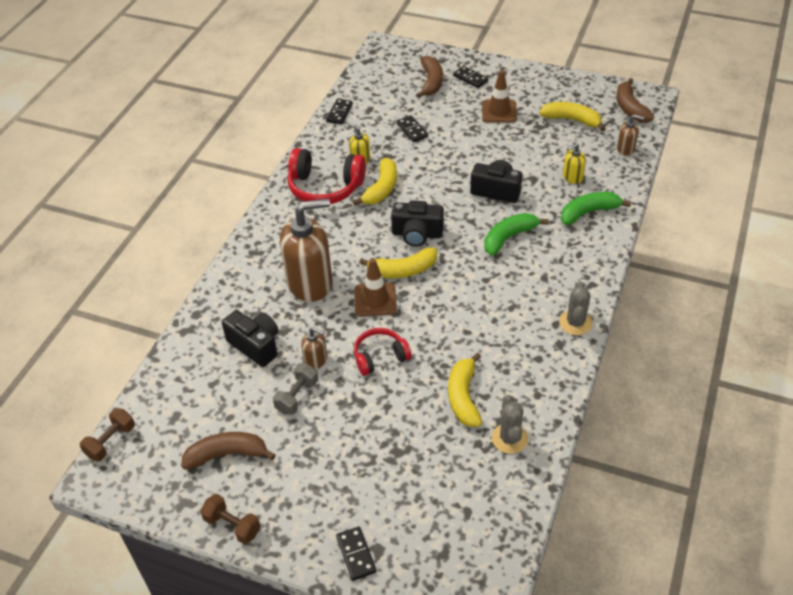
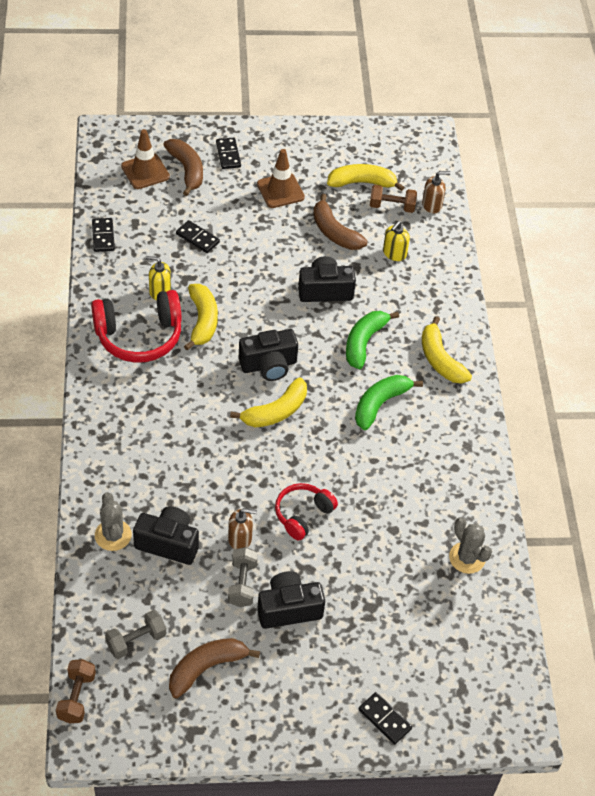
camera: 30 degrees left, 5 degrees up
brown dumbbell [200,494,261,544] -> brown dumbbell moved to [370,185,417,213]
brown soap dispenser [280,198,332,302] -> none
brown traffic cone [354,258,397,317] -> brown traffic cone moved to [121,129,170,189]
yellow banana [448,352,482,427] -> yellow banana moved to [422,316,472,384]
black domino [453,66,488,88] -> black domino turned 60 degrees clockwise [216,138,241,169]
grey cactus [559,281,593,335] -> grey cactus moved to [95,492,132,551]
green banana [561,192,631,225] -> green banana moved to [355,375,423,430]
brown banana [616,78,654,123] -> brown banana moved to [313,194,367,250]
none -> grey dumbbell [105,610,166,659]
none -> black camera [257,571,325,629]

